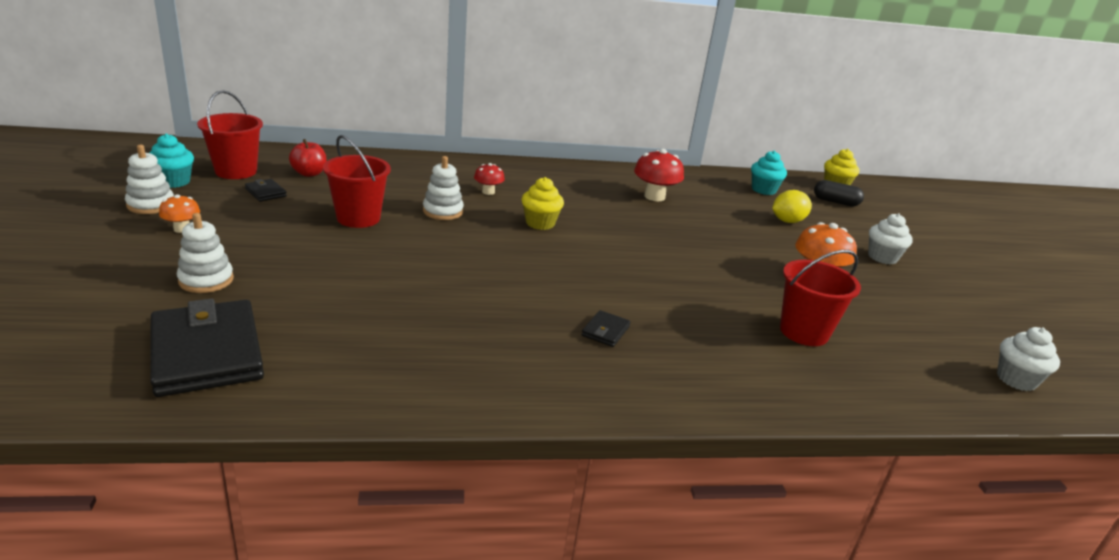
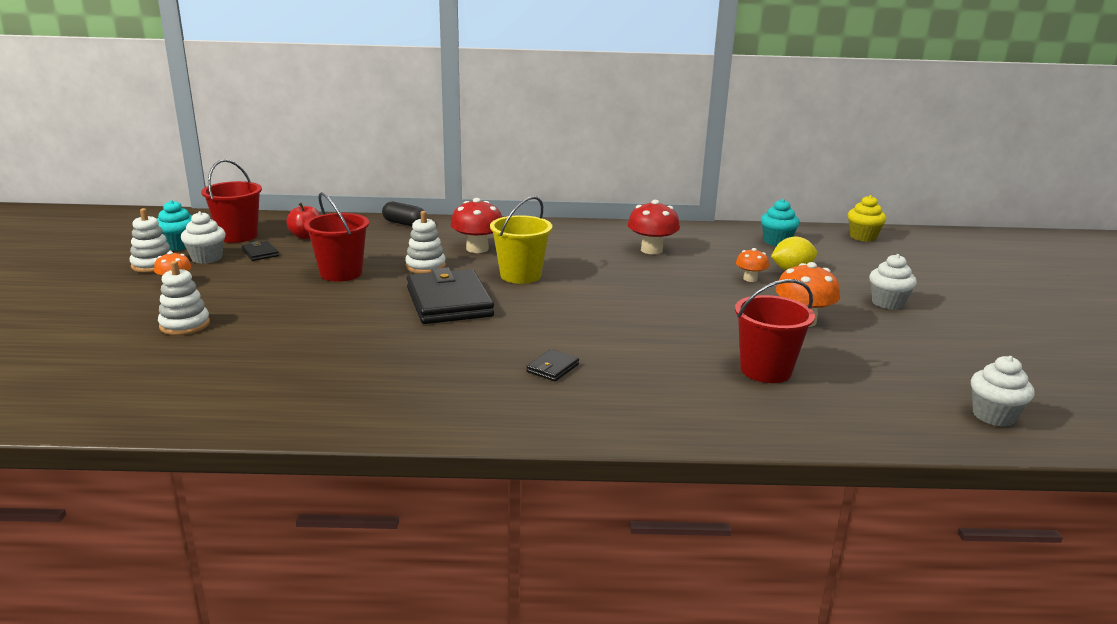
camera: 10 degrees right, 5 degrees down
black wallet [150,299,264,397] -> black wallet moved to [407,267,494,324]
red mushroom [474,163,505,195] -> red mushroom [451,198,502,253], size x1.71
yellow cupcake [521,177,564,230] -> yellow bucket [490,196,552,284]
black capsule [814,180,864,207] -> black capsule moved to [382,202,424,226]
none -> white cupcake [181,211,226,264]
none -> orange mushroom [736,248,769,282]

